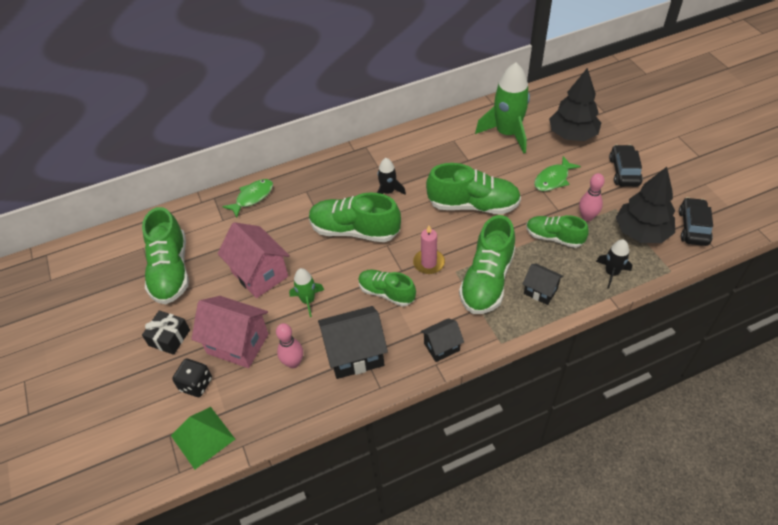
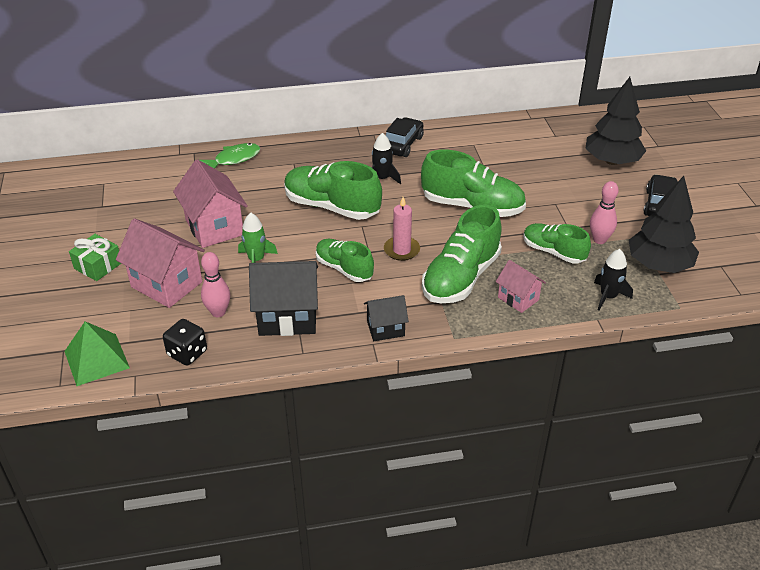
camera: 10 degrees right, 10 degrees down
green shoe [142,207,189,304] -> none
black gift [142,310,190,355] -> green gift [69,234,121,281]
black dice [172,359,212,397] -> black dice moved to [163,319,207,366]
green rocket [475,62,530,153] -> none
black house [523,264,564,305] -> pink house [496,260,546,313]
green fish [534,156,581,191] -> none
black car [679,197,713,246] -> black car moved to [386,117,424,157]

